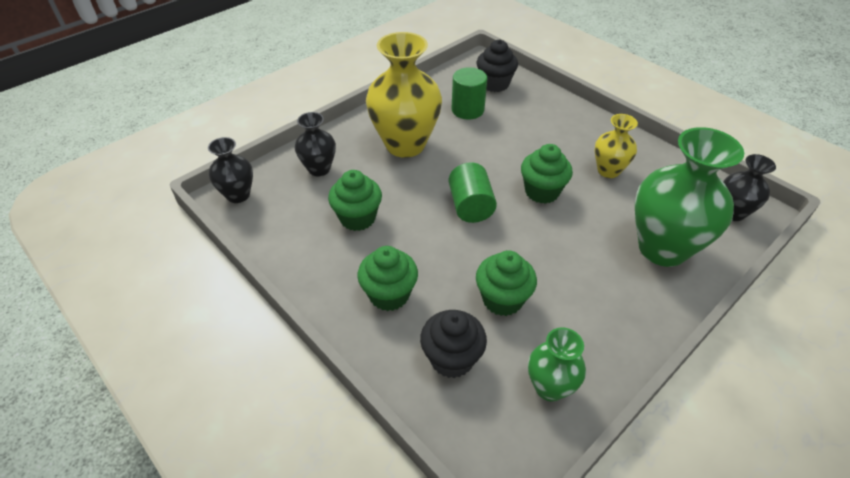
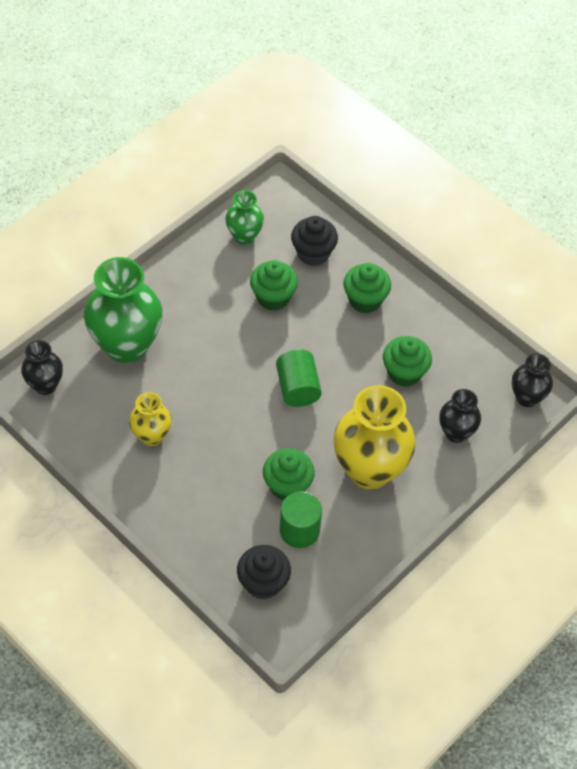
camera: 175 degrees right, 10 degrees up
green cupcake [521,144,573,204] -> green cupcake moved to [263,448,315,500]

